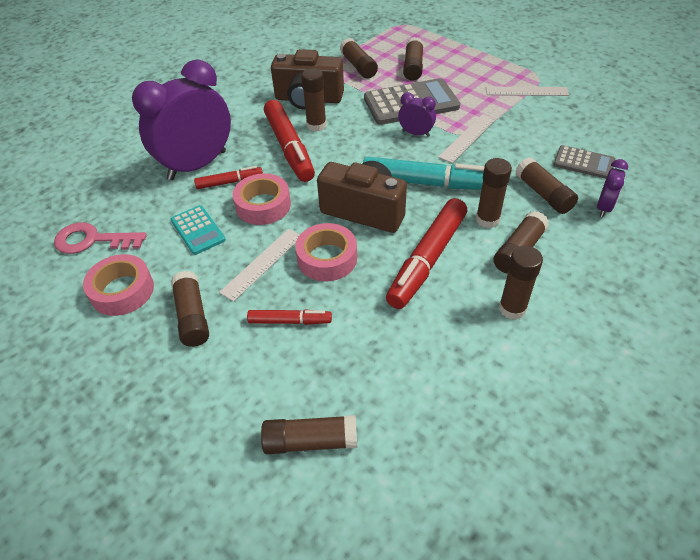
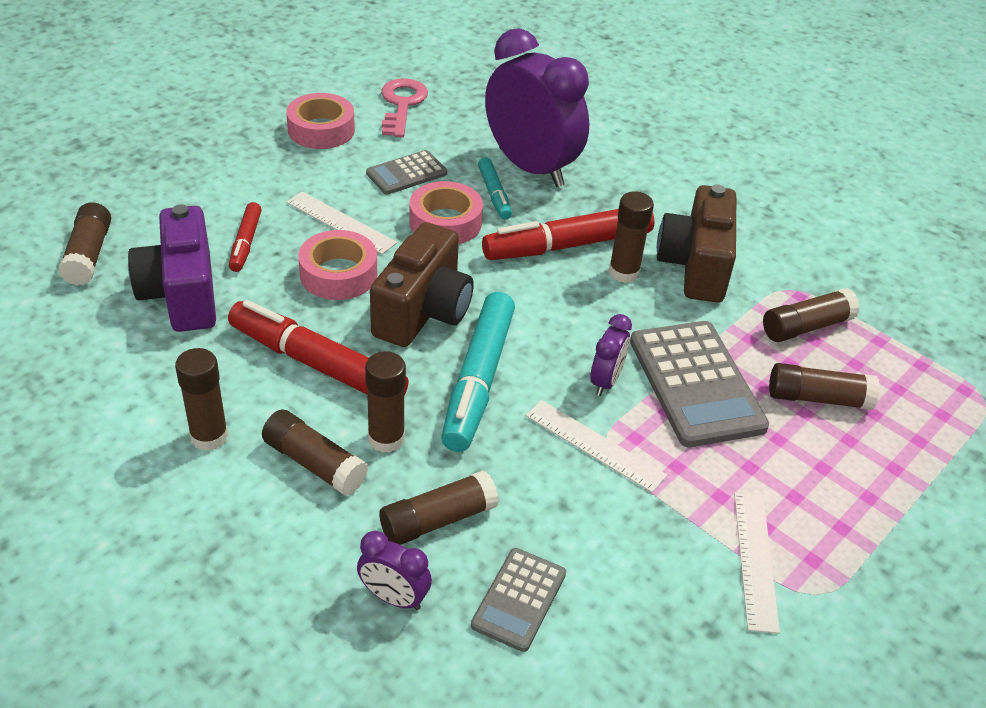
camera: 85 degrees right, 5 degrees down
turquoise calculator [171,205,226,255] -> grey calculator [366,150,447,195]
brown glue stick [171,271,209,347] -> none
red marker [194,166,263,189] -> turquoise marker [478,157,512,220]
none -> purple camera [128,204,216,332]

